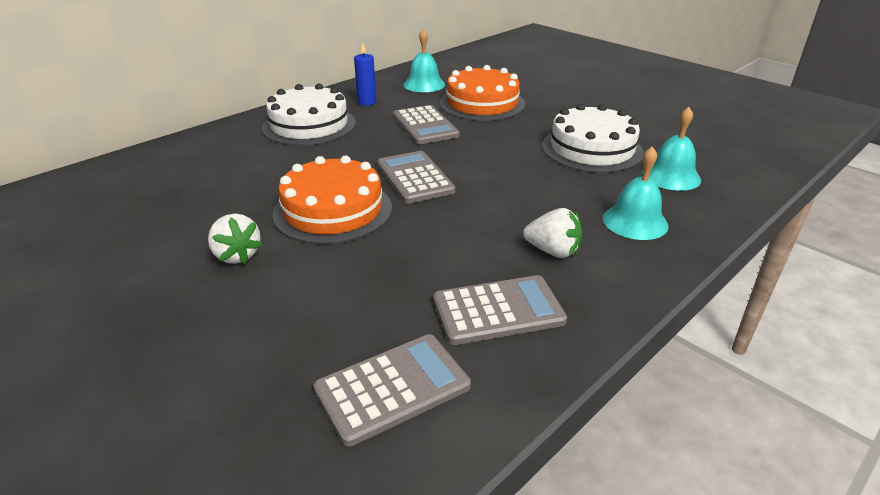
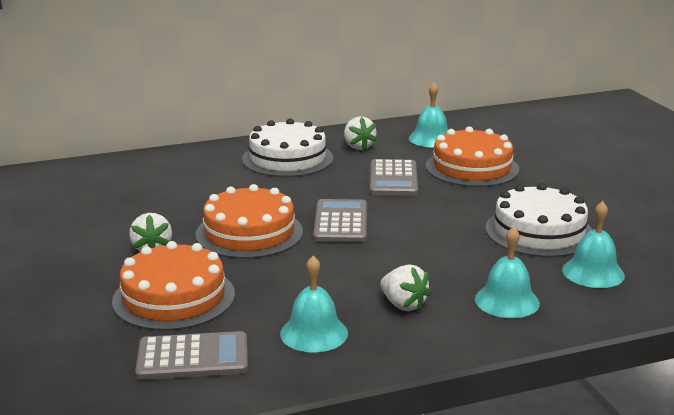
camera: 25 degrees right, 10 degrees down
blue candle [354,43,376,106] -> white strawberry [344,117,377,150]
grey calculator [433,275,567,345] -> turquoise bell [280,256,348,353]
none -> orange cake [112,241,235,331]

